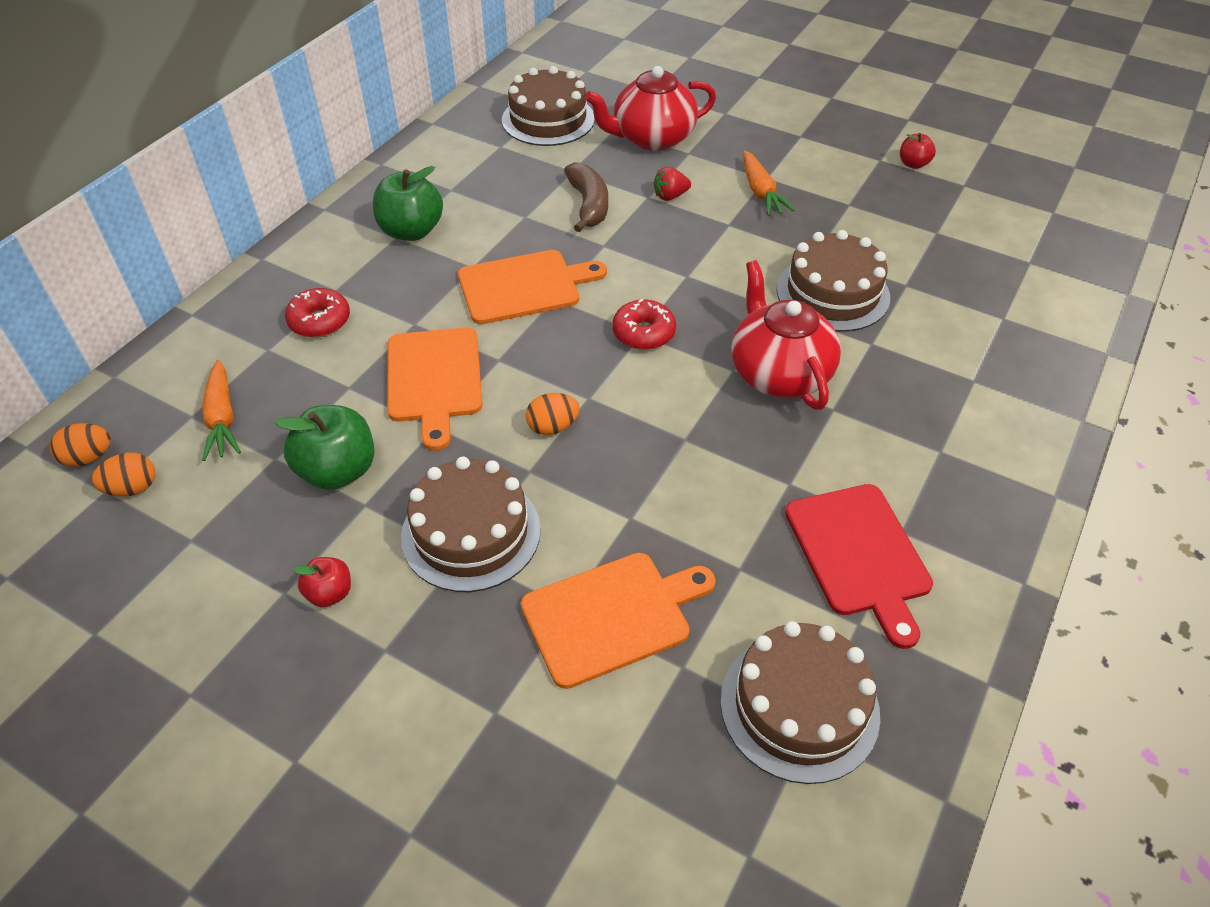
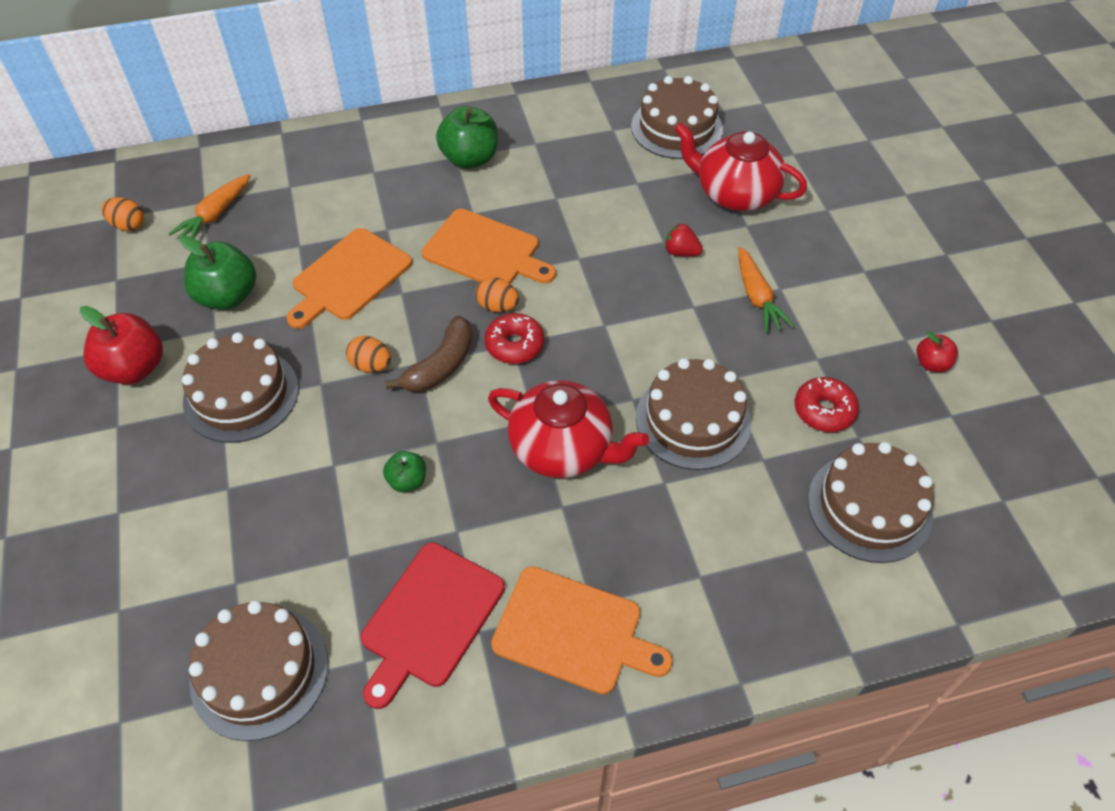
camera: 45 degrees right, 5 degrees up
orange egg [50,423,111,467] -> orange egg moved to [476,277,519,312]
red donut [285,288,350,337] -> red donut moved to [795,377,859,432]
red apple [293,557,351,607] -> red apple [80,306,163,385], size x1.85
orange cutting board [521,553,716,689] -> orange cutting board moved to [491,566,673,694]
brown banana [564,162,608,232] -> brown banana moved to [385,315,472,392]
red teapot [731,260,841,410] -> red teapot turned 90 degrees clockwise [488,380,649,478]
orange carrot [743,150,795,216] -> orange carrot turned 45 degrees counterclockwise [738,247,794,333]
none -> green apple [383,451,426,492]
none -> brown cake [808,442,934,563]

